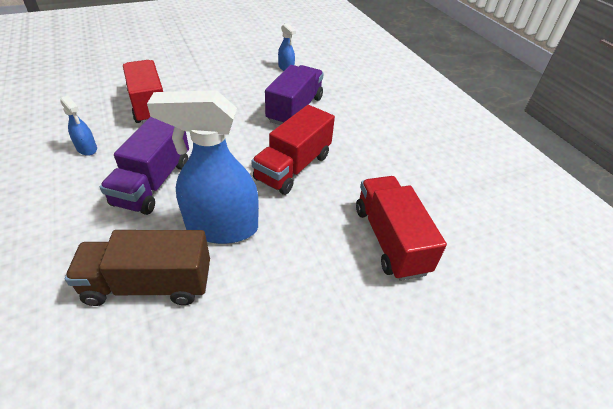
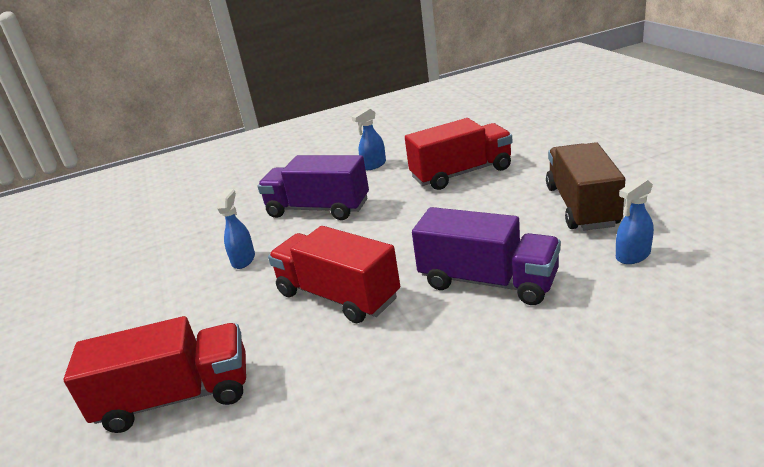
camera: 100 degrees right, 15 degrees down
brown truck [65,230,210,306] -> brown truck moved to [546,142,625,231]
blue spray bottle [147,90,259,244] -> blue spray bottle [217,189,255,269], size x0.45

